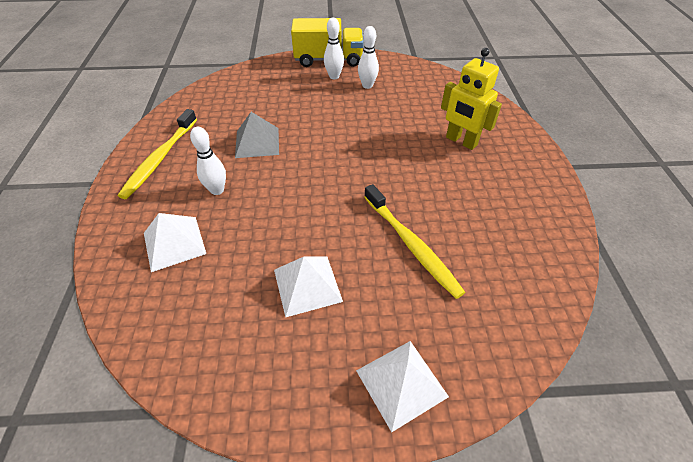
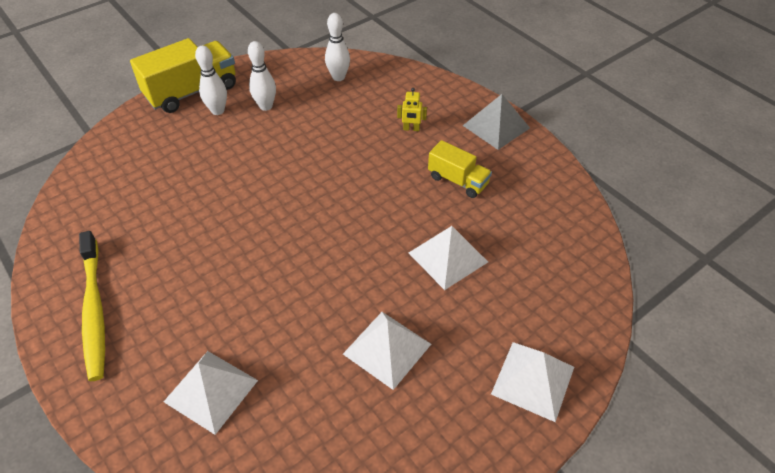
camera: 35 degrees left, 0 degrees up
white bowling pin [190,127,226,195] -> white bowling pin moved to [325,13,350,81]
grey pyramid [235,112,279,158] -> grey pyramid moved to [463,94,530,150]
yellow toothbrush [364,184,466,299] -> white pyramid [409,226,488,290]
yellow robot [441,48,502,150] -> yellow robot [397,88,427,131], size x0.46
none -> yellow truck [428,140,492,198]

